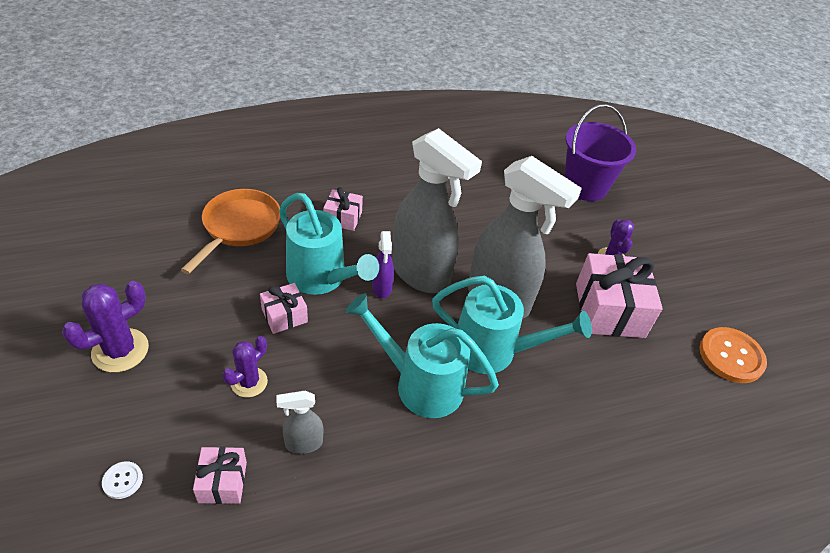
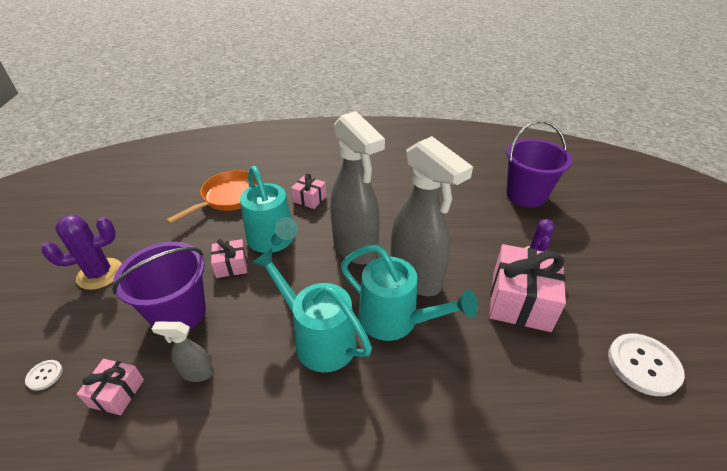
camera: 20 degrees right, 5 degrees down
purple cactus [222,336,268,398] -> purple bucket [112,242,206,330]
purple spray bottle [372,231,394,298] -> none
orange button [700,327,767,383] -> white button [608,333,685,396]

